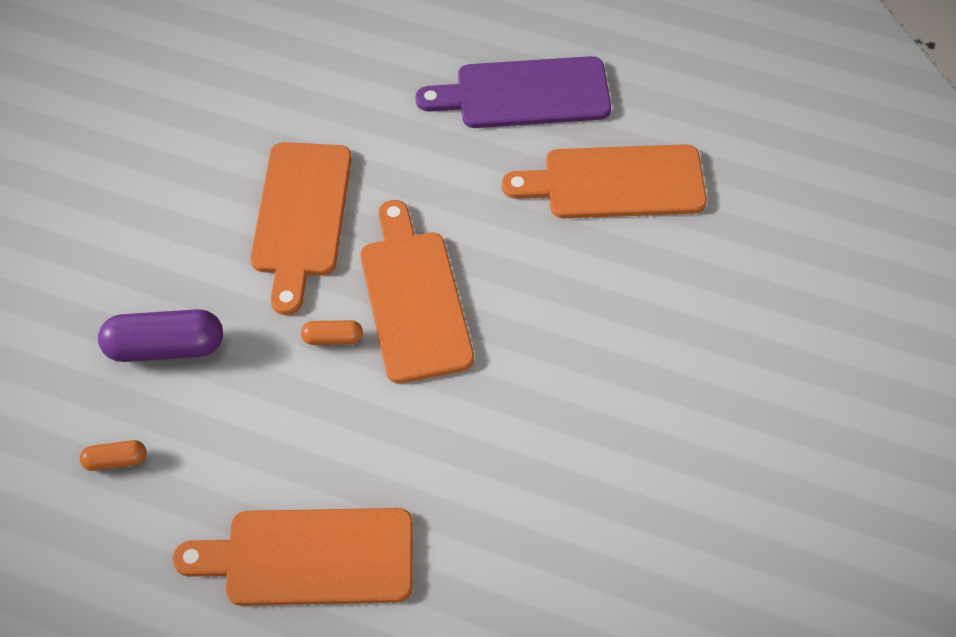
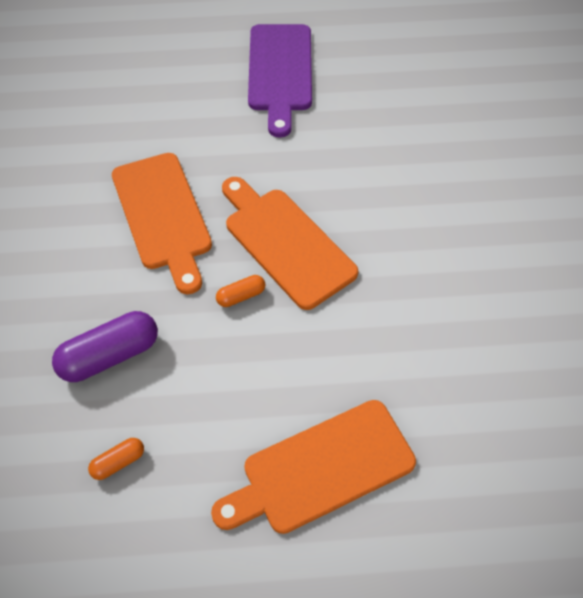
camera: 25 degrees left, 0 degrees up
purple cutting board [415,56,611,128] -> purple cutting board turned 60 degrees counterclockwise [248,24,312,138]
orange cutting board [502,144,707,218] -> none

